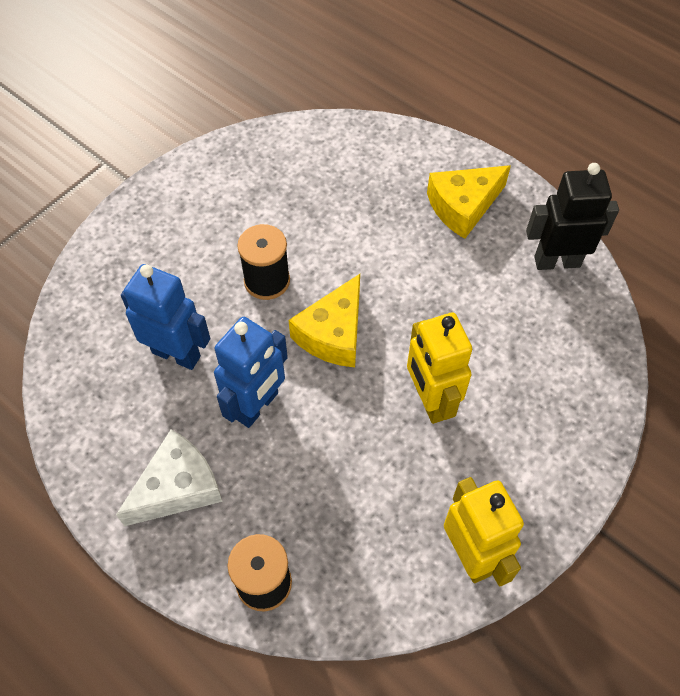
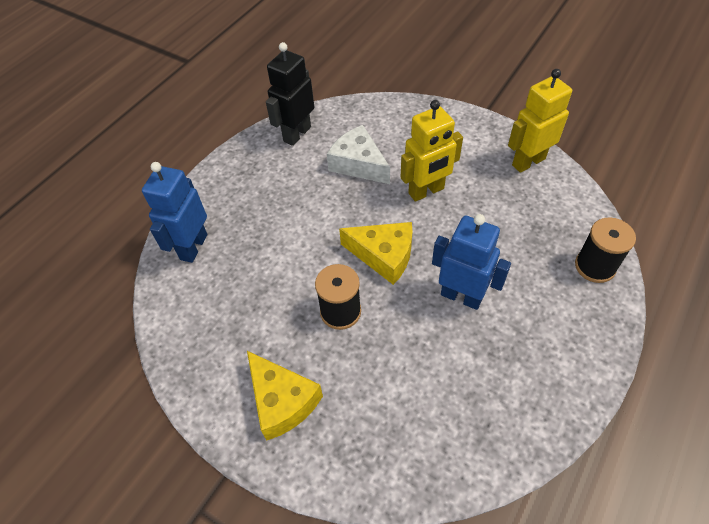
camera: 95 degrees left, 5 degrees down
white cheese [116,429,223,526] -> white cheese moved to [327,125,390,184]
blue robot [121,264,211,370] -> blue robot moved to [142,162,207,263]
yellow cheese [427,165,511,239] -> yellow cheese moved to [247,351,323,440]
black robot [526,163,619,270] -> black robot turned 45 degrees clockwise [266,42,314,146]

